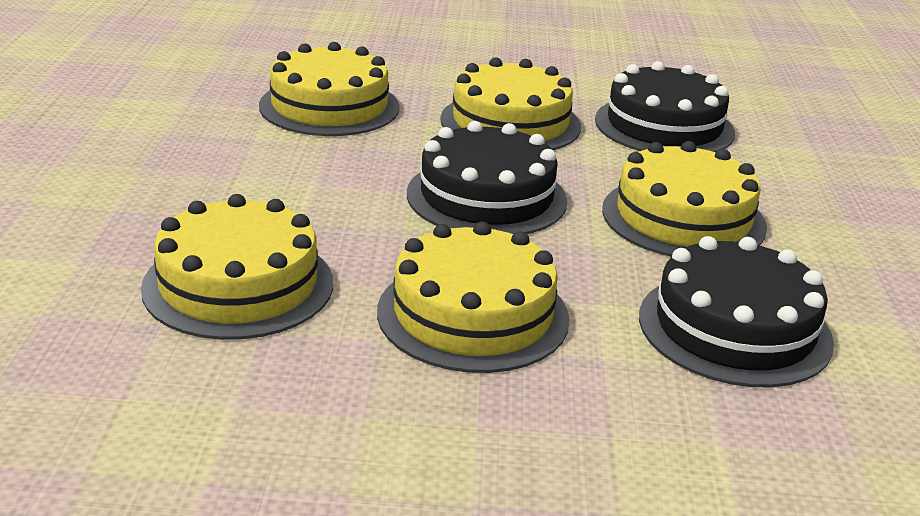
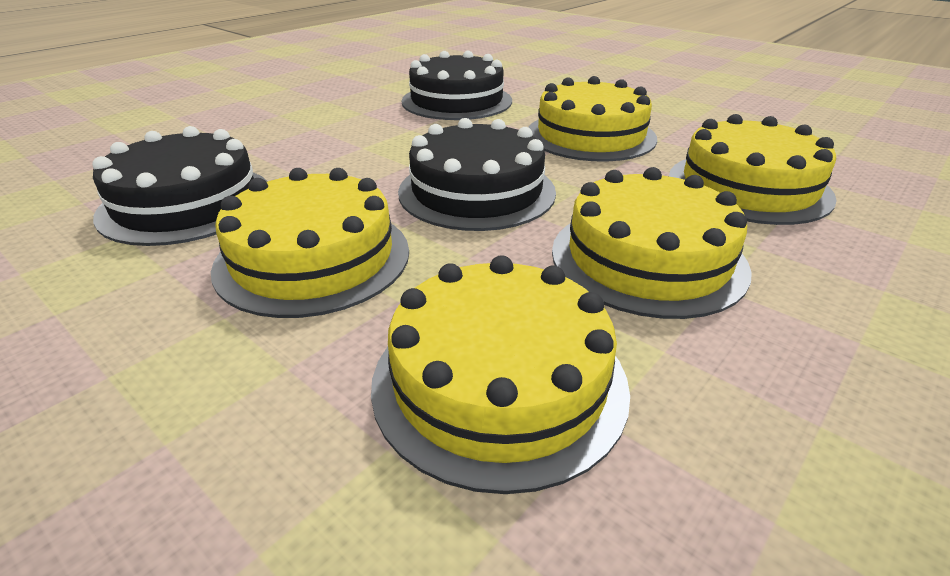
camera: 140 degrees left, 5 degrees up
yellow cake [602,141,767,257] -> yellow cake moved to [552,167,752,319]

